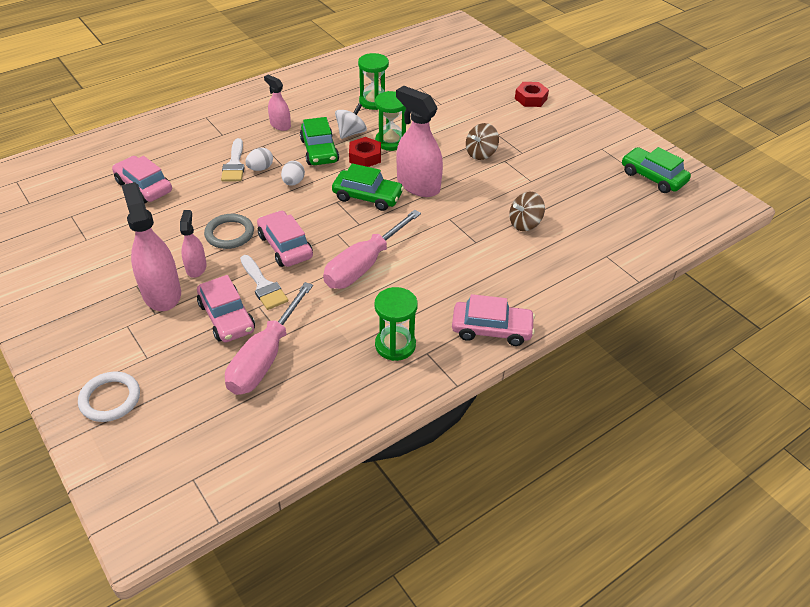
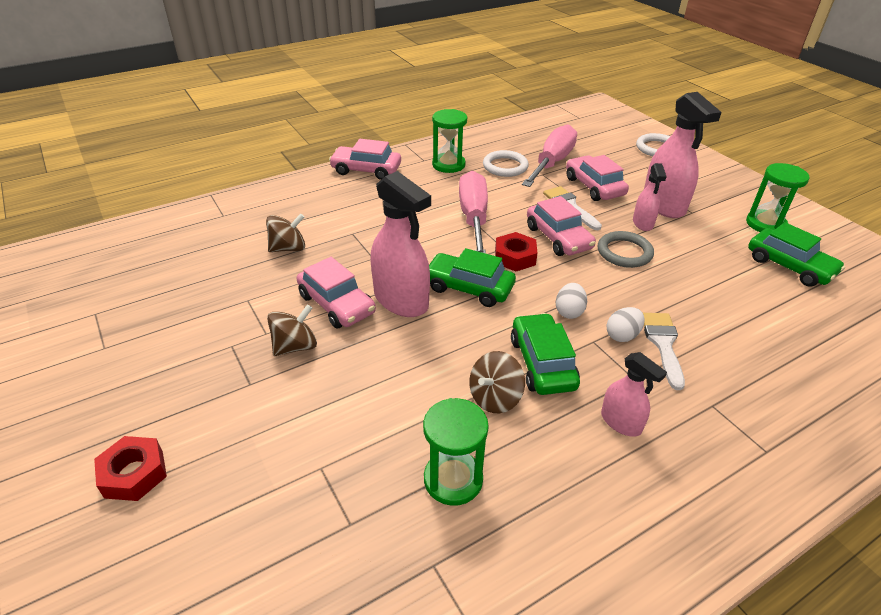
camera: 175 degrees left, 5 degrees down
pink car [112,156,172,203] -> pink car moved to [297,257,376,328]
pink screwdriver [323,210,421,289] -> pink screwdriver turned 45 degrees counterclockwise [459,171,488,253]
white spinning top [335,104,367,139] -> brown spinning top [469,351,525,413]
red nut [349,137,381,167] -> red nut moved to [495,232,537,272]
green hourglass [375,91,406,151] -> green hourglass moved to [746,163,810,232]
green car [622,147,691,193] -> green car moved to [748,222,845,286]
none -> white ring [483,150,529,177]

